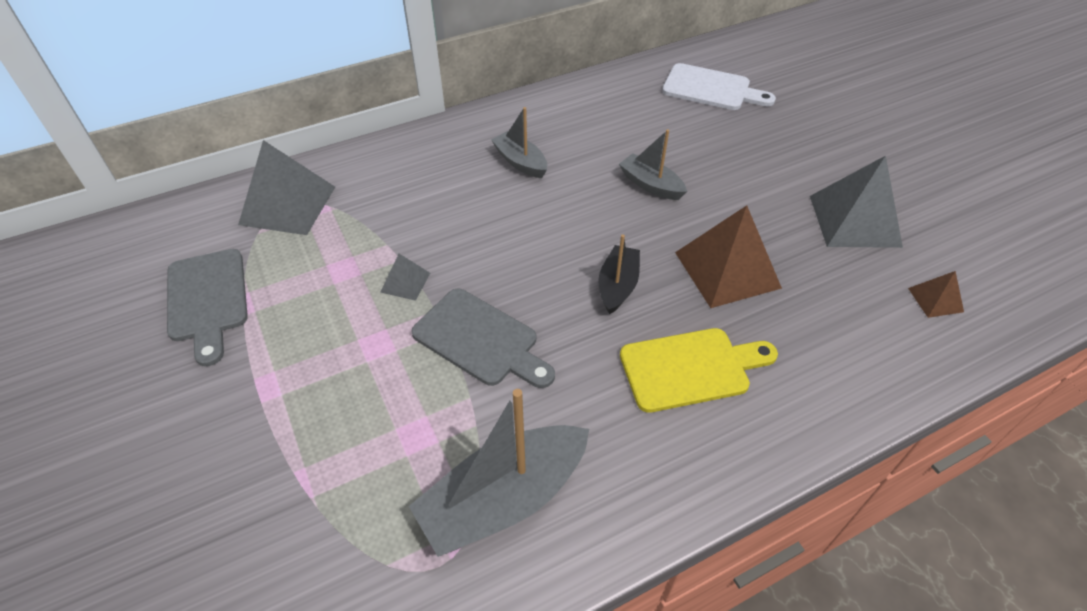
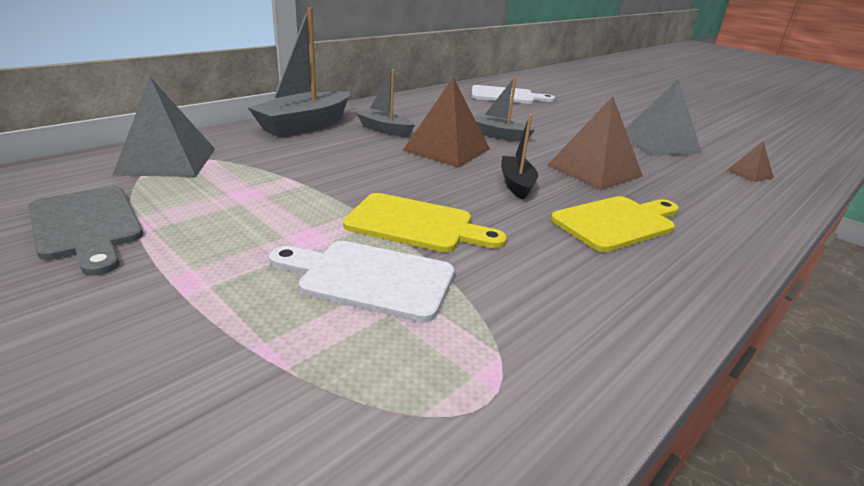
camera: 20 degrees left, 20 degrees down
grey pyramid [380,254,430,301] -> none
grey boat [409,389,589,557] -> grey boat moved to [248,8,350,137]
grey cutting board [411,289,555,388] -> yellow cutting board [343,193,507,252]
none -> white cutting board [269,241,454,322]
none -> brown pyramid [402,77,490,167]

